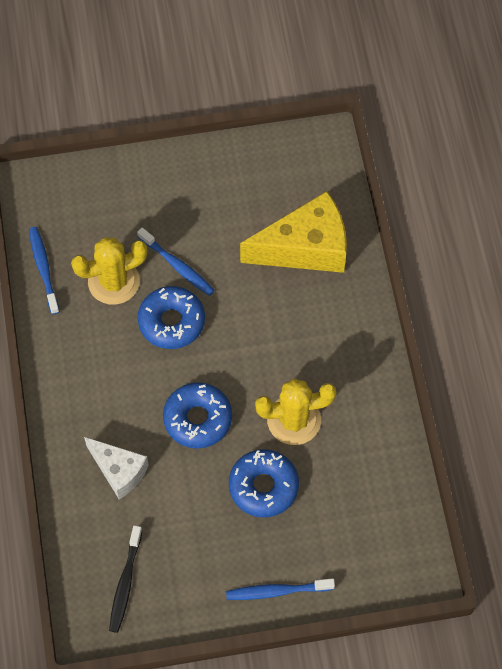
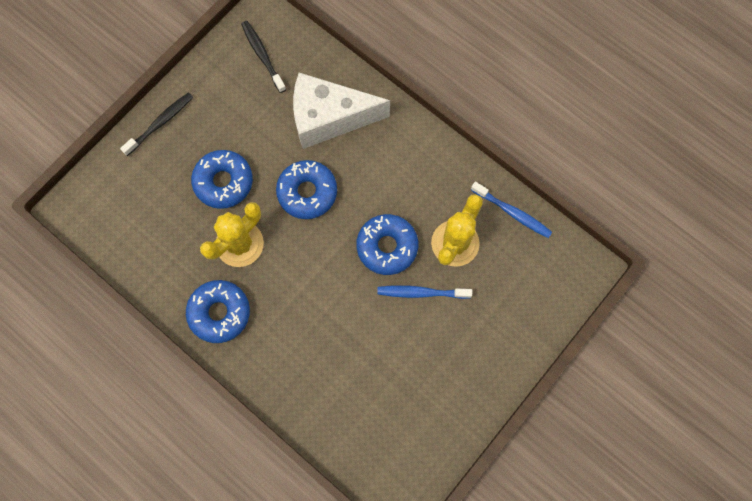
camera: 140 degrees right, 10 degrees up
white cheese [84,437,149,499] -> white cheese [293,73,390,149], size x1.66
blue toothbrush [226,578,335,600] -> black toothbrush [120,92,193,156]
yellow cheese [240,191,347,273] -> none
none -> blue donut [186,280,250,343]

